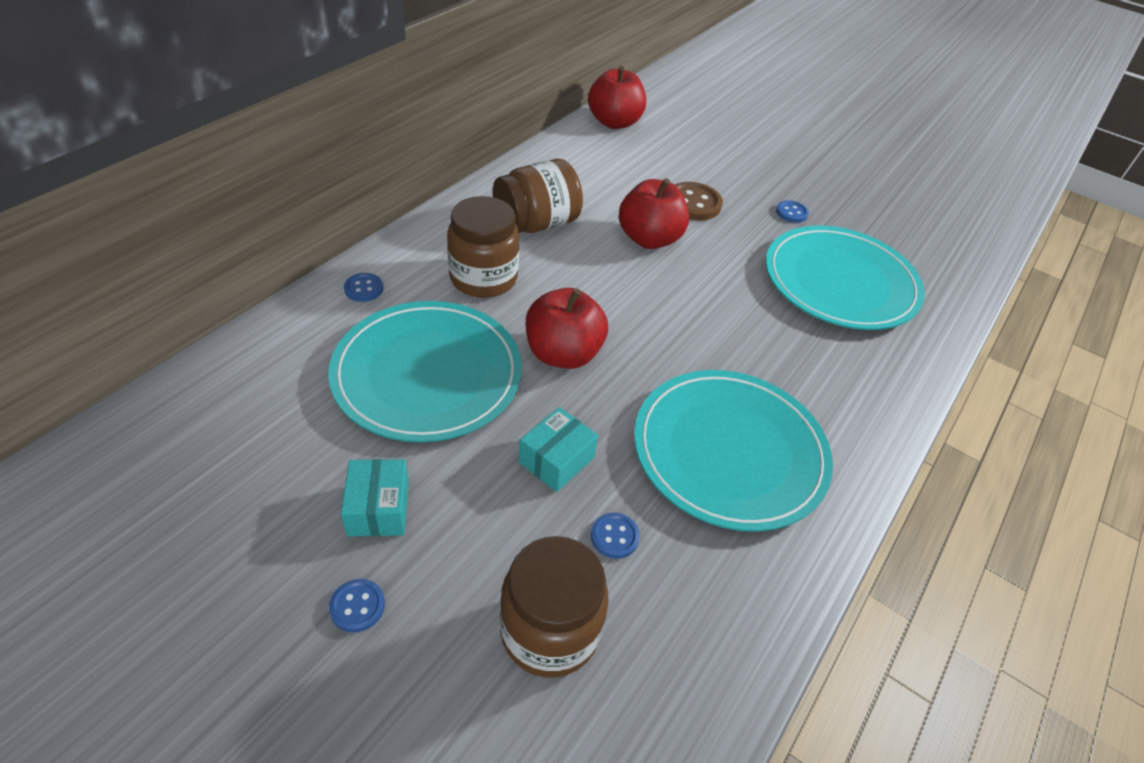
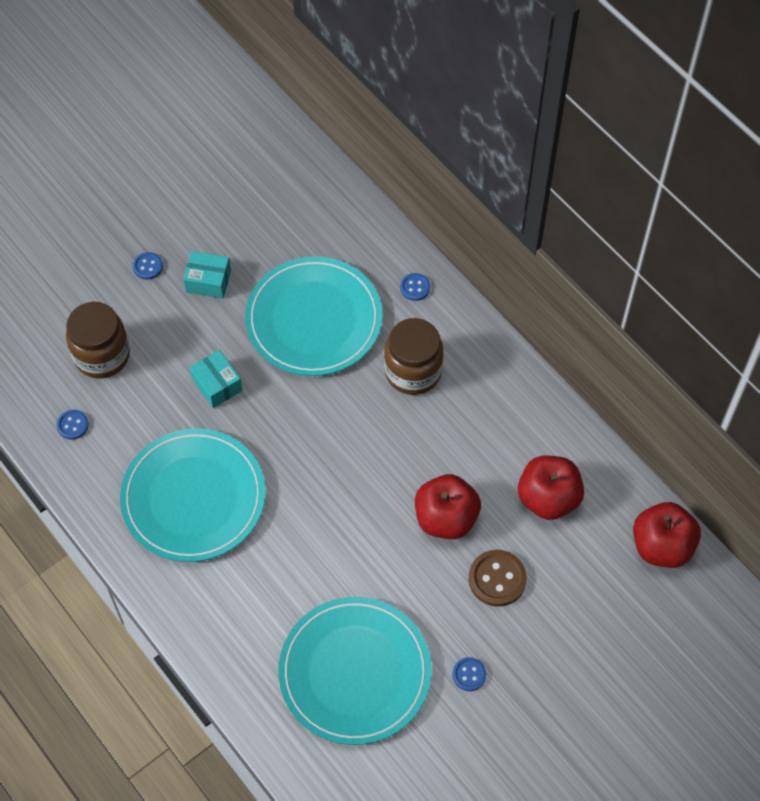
camera: 110 degrees right, 15 degrees up
brown jar [493,159,583,233] -> none
red apple [526,288,608,369] -> red apple moved to [518,455,584,520]
blue button [591,513,640,559] -> blue button moved to [56,410,89,440]

